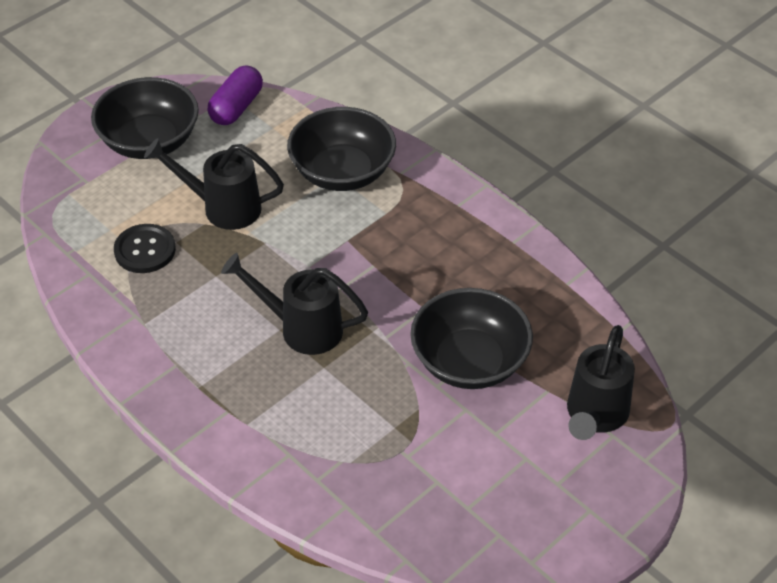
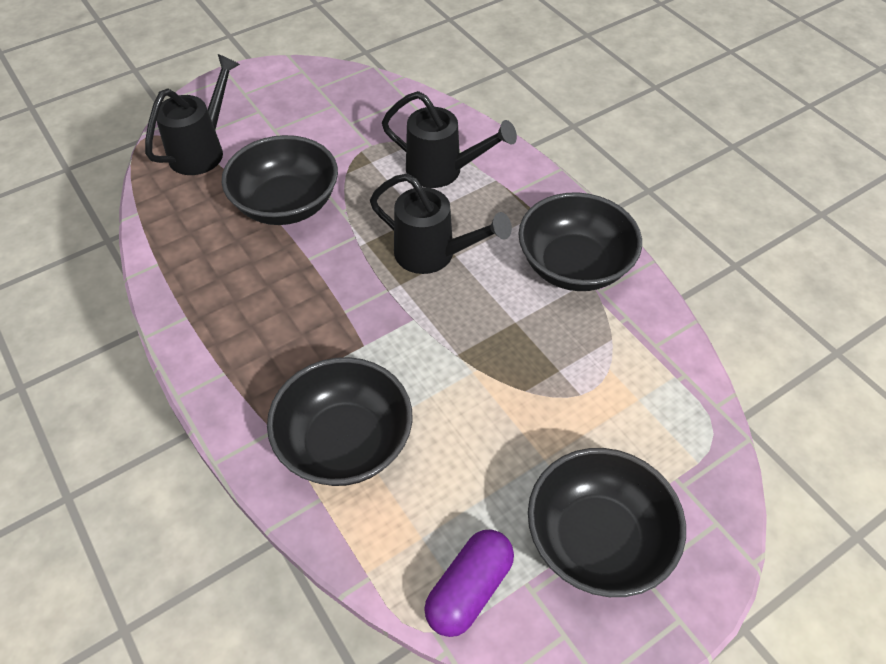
camera: 170 degrees left, 5 degrees up
black button [114,224,176,273] -> none
black watering can [144,138,284,230] -> black watering can moved to [382,91,517,188]
none -> black bowl [518,192,642,291]

